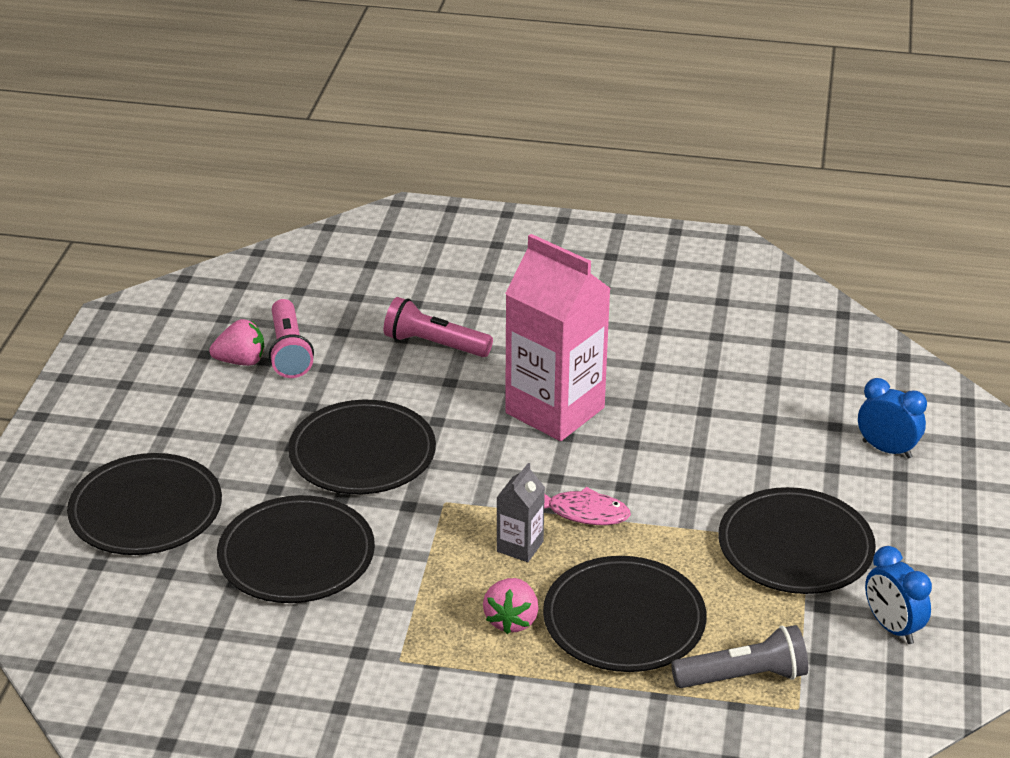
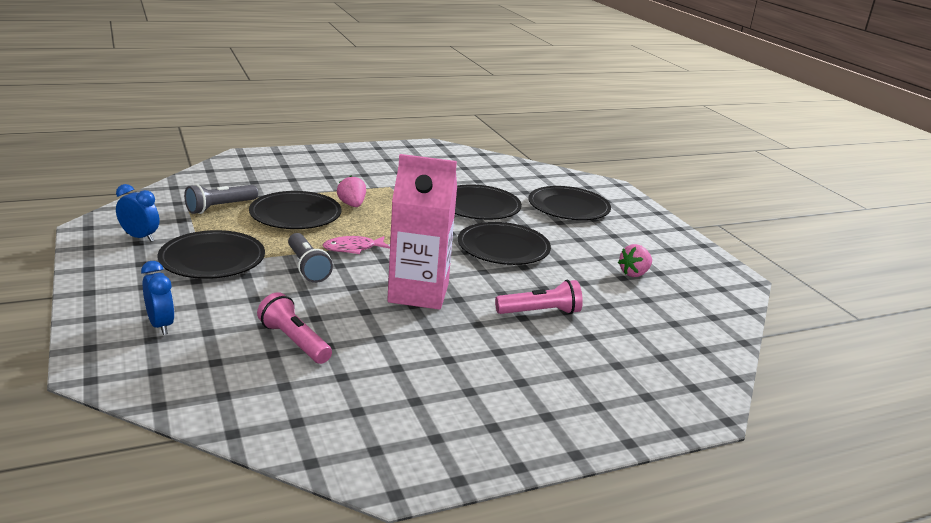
camera: 145 degrees right, 10 degrees down
pink flashlight [269,299,314,378] -> pink flashlight moved to [257,292,332,364]
grey carton [497,463,545,562] -> none
blue clock [858,378,927,459] -> blue clock turned 120 degrees counterclockwise [141,261,175,335]
none -> grey flashlight [288,233,333,283]

